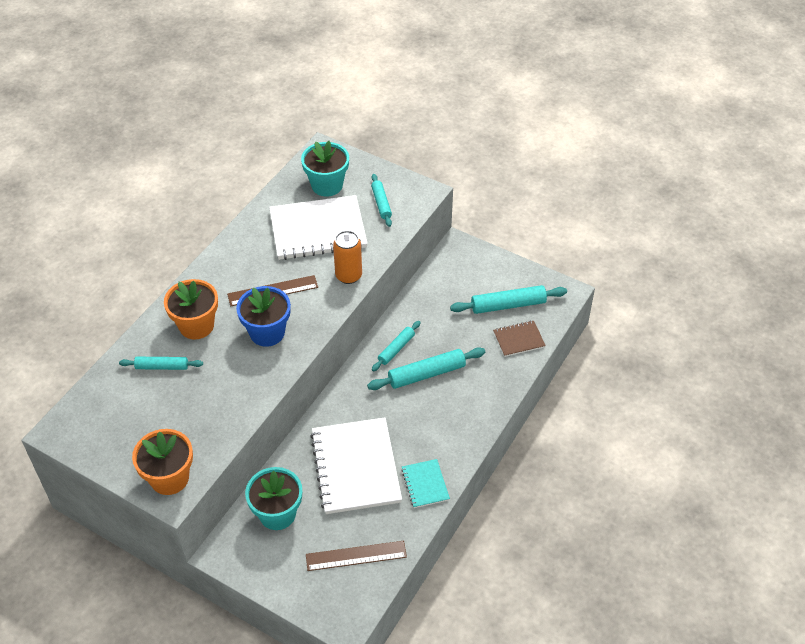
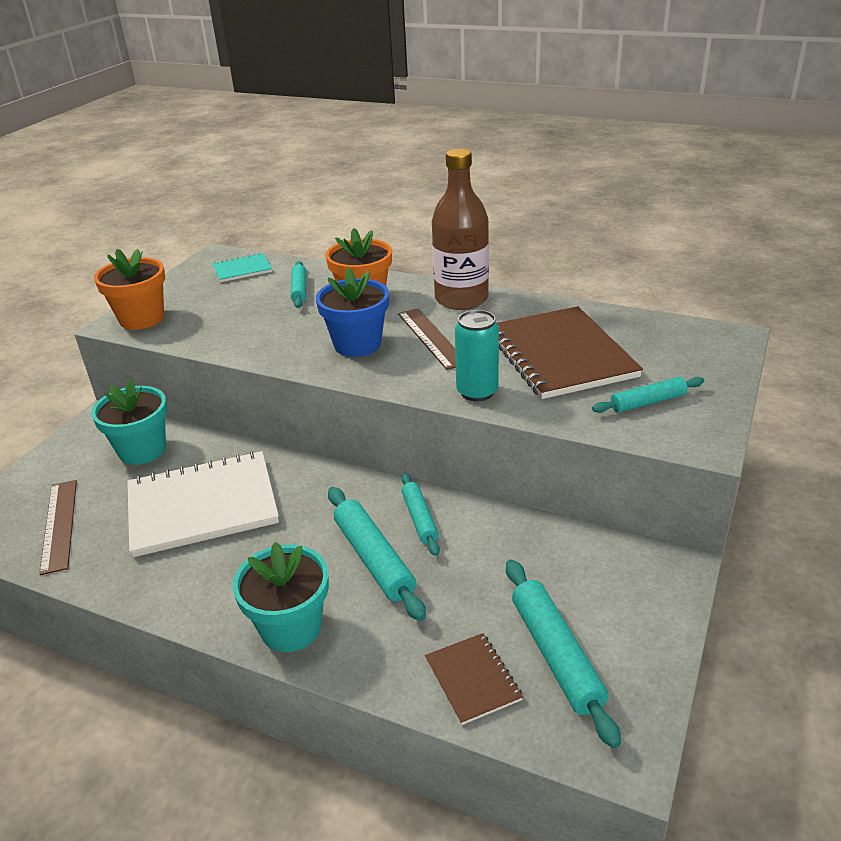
camera: 85 degrees right, 15 degrees down
white notebook [269,195,368,260] -> brown notebook [497,306,643,399]
turquoise flower pot [301,141,349,196] -> turquoise flower pot moved to [233,542,329,652]
orange can [333,231,362,284] -> turquoise can [455,310,499,401]
turquoise rolling pin [372,321,421,371] -> turquoise rolling pin turned 45 degrees clockwise [401,473,440,556]
turquoise notebook [401,459,450,508] -> turquoise notebook moved to [212,253,272,282]
none -> brown bottle [432,148,489,310]

